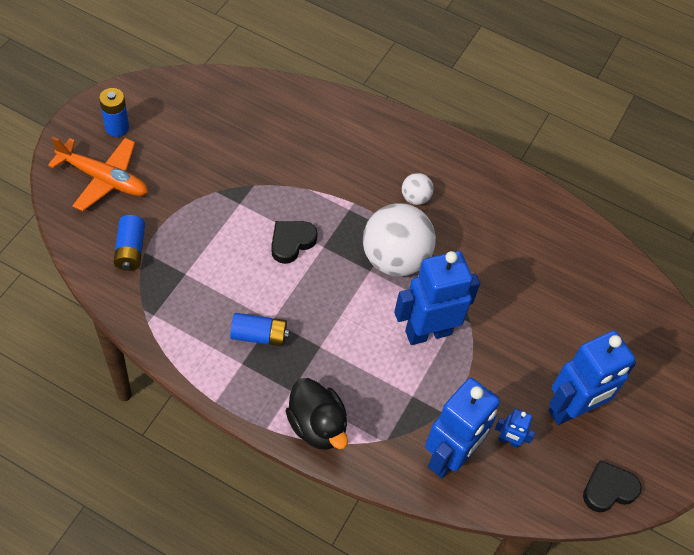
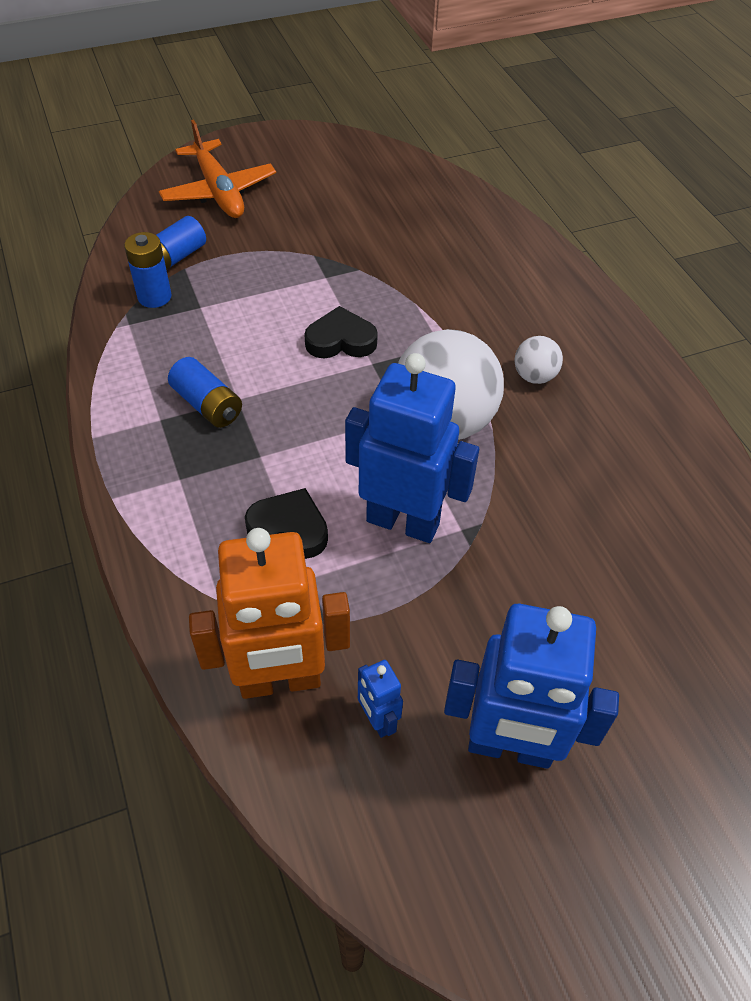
camera: 45 degrees right, 5 degrees down
blue battery [99,88,129,137] -> blue battery moved to [124,232,172,308]
black duck [286,378,348,450] -> none
blue robot [425,378,500,478] -> orange robot [189,528,350,699]
black heart [583,460,642,512] -> black heart moved to [245,488,328,559]

